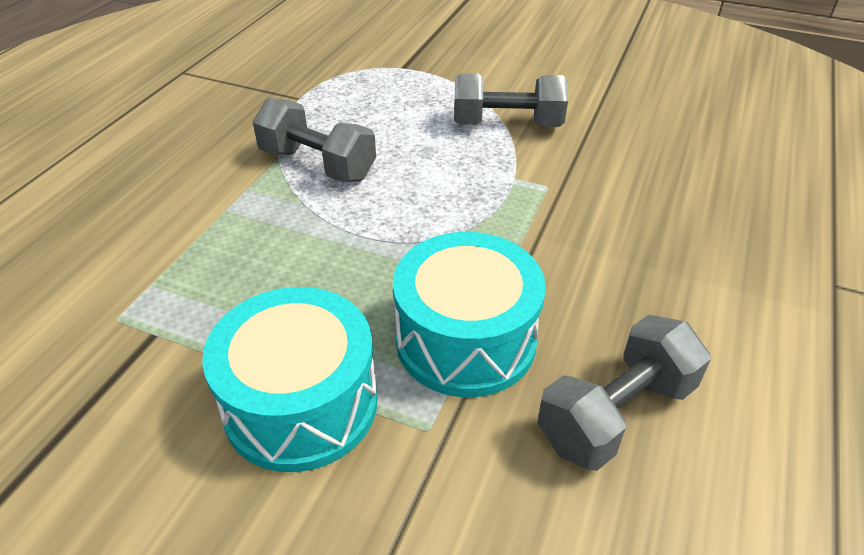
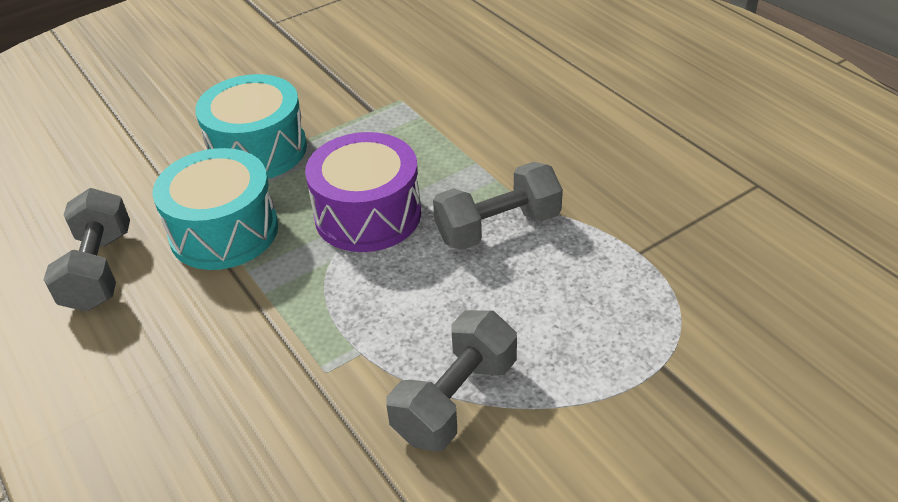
camera: 125 degrees right, 0 degrees up
none -> purple drum [305,132,421,252]

